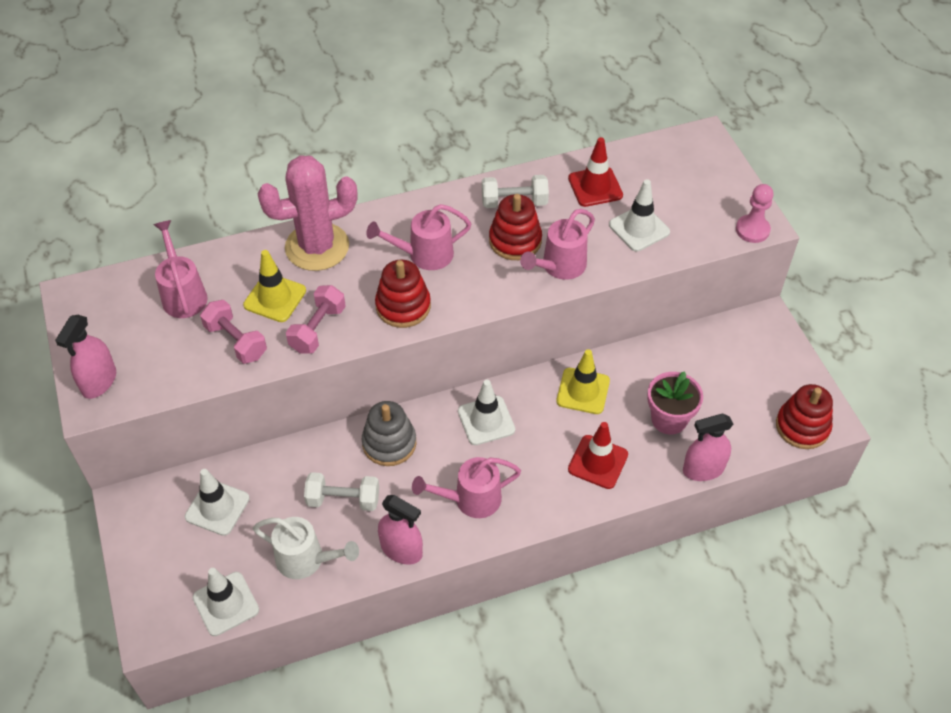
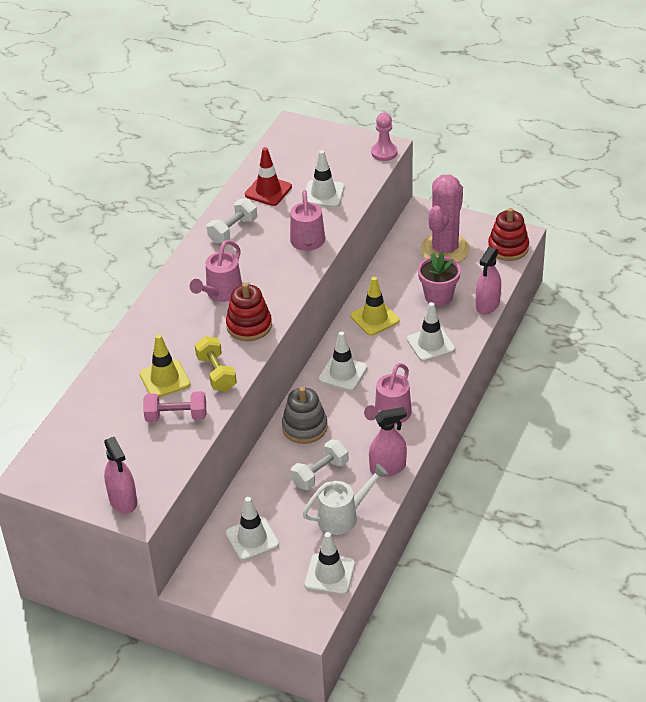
camera: 45 degrees left, 10 degrees down
pink watering can [153,220,208,318] -> none
pink cactus [257,155,358,271] -> pink cactus moved to [421,174,470,263]
pink dumbbell [286,285,346,354] -> yellow dumbbell [195,336,237,391]
red stacking toy [489,194,542,260] -> none
red traffic cone [568,422,628,489] -> white traffic cone [407,302,455,361]

